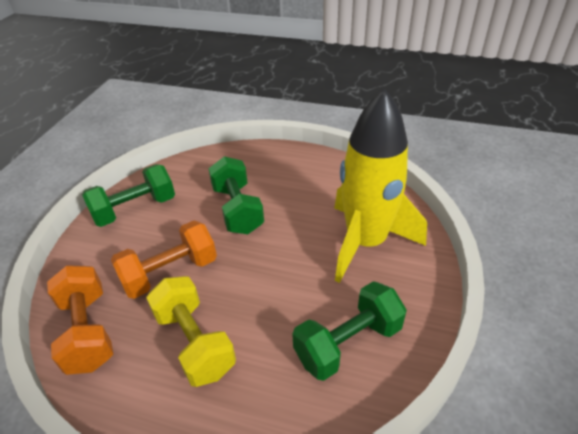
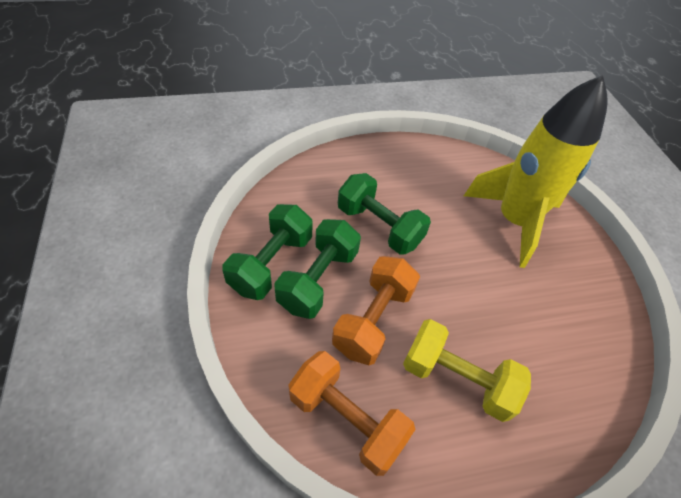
camera: 35 degrees left, 10 degrees up
green dumbbell [292,281,407,381] -> green dumbbell moved to [274,219,361,319]

